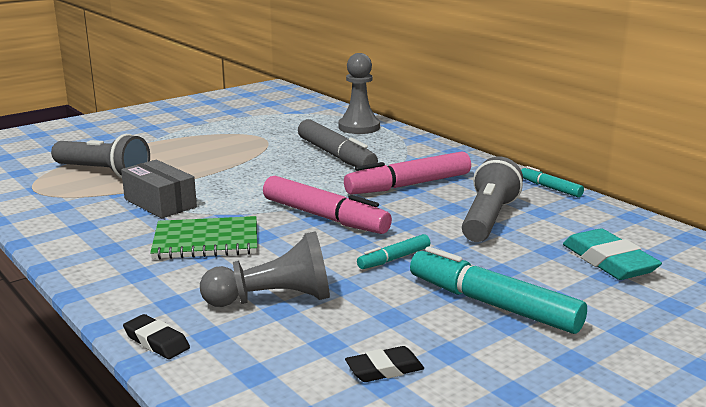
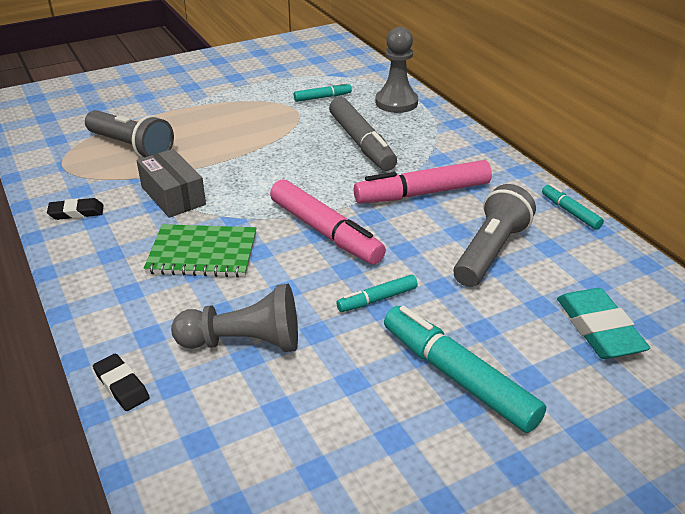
camera: 10 degrees right, 15 degrees up
black eraser [345,346,424,382] -> black eraser moved to [47,198,103,220]
none -> turquoise marker [294,82,352,102]

